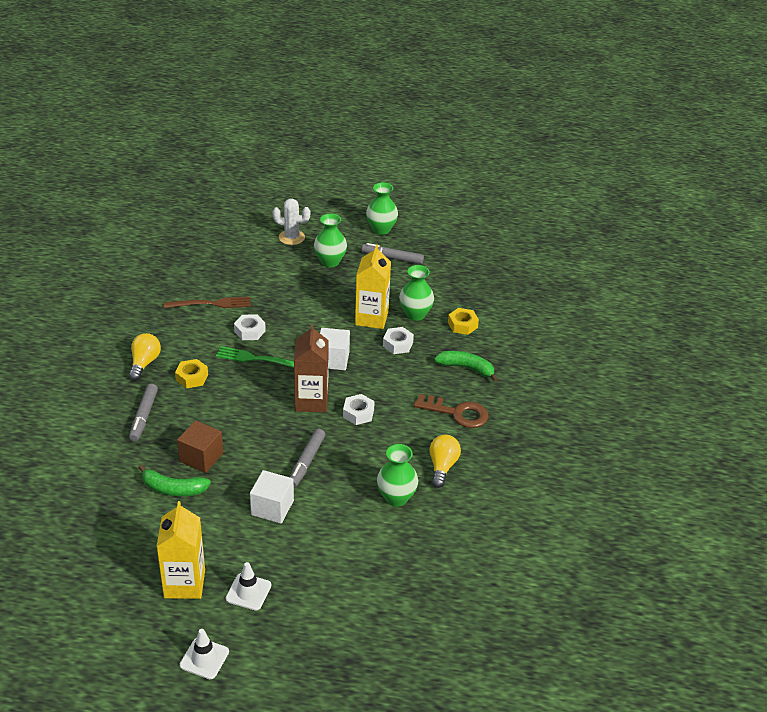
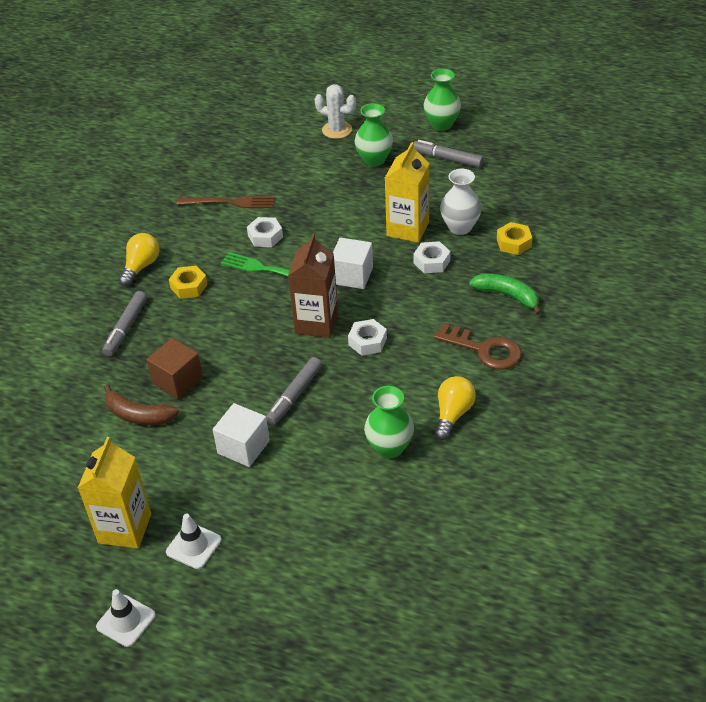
camera: 15 degrees right, 5 degrees up
green banana [138,464,211,496] -> brown banana [104,384,179,425]
green vase [399,265,434,321] -> white vase [440,169,482,235]

